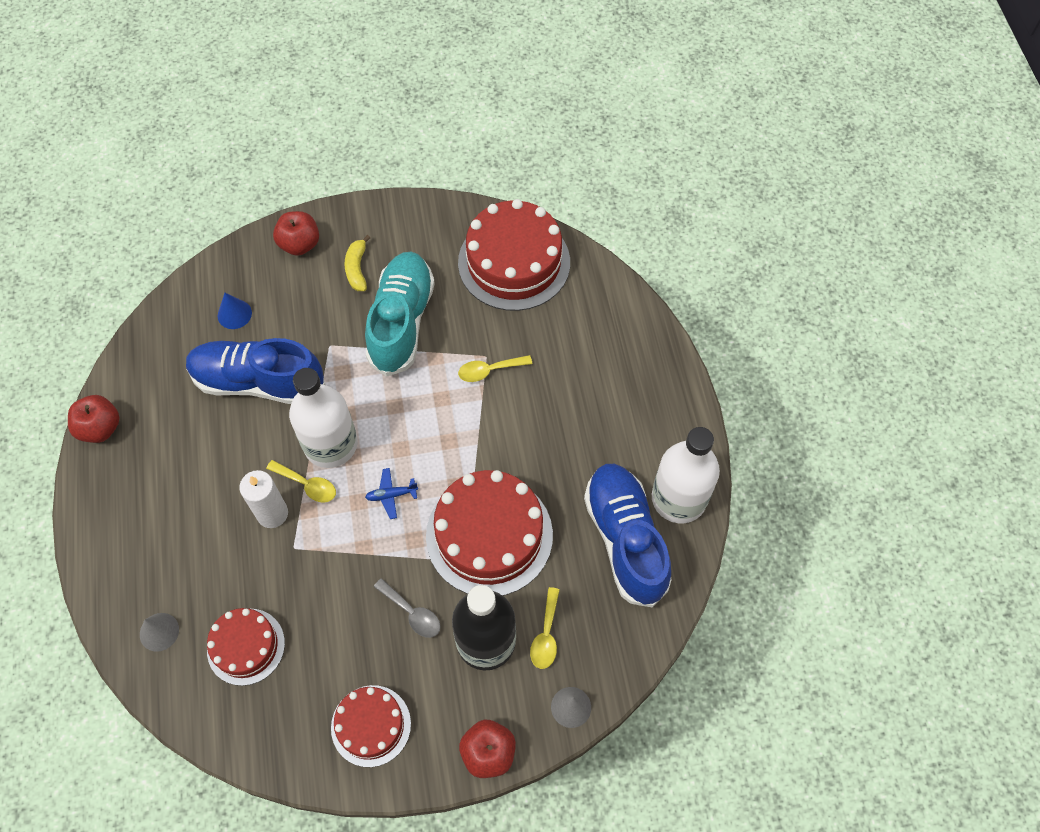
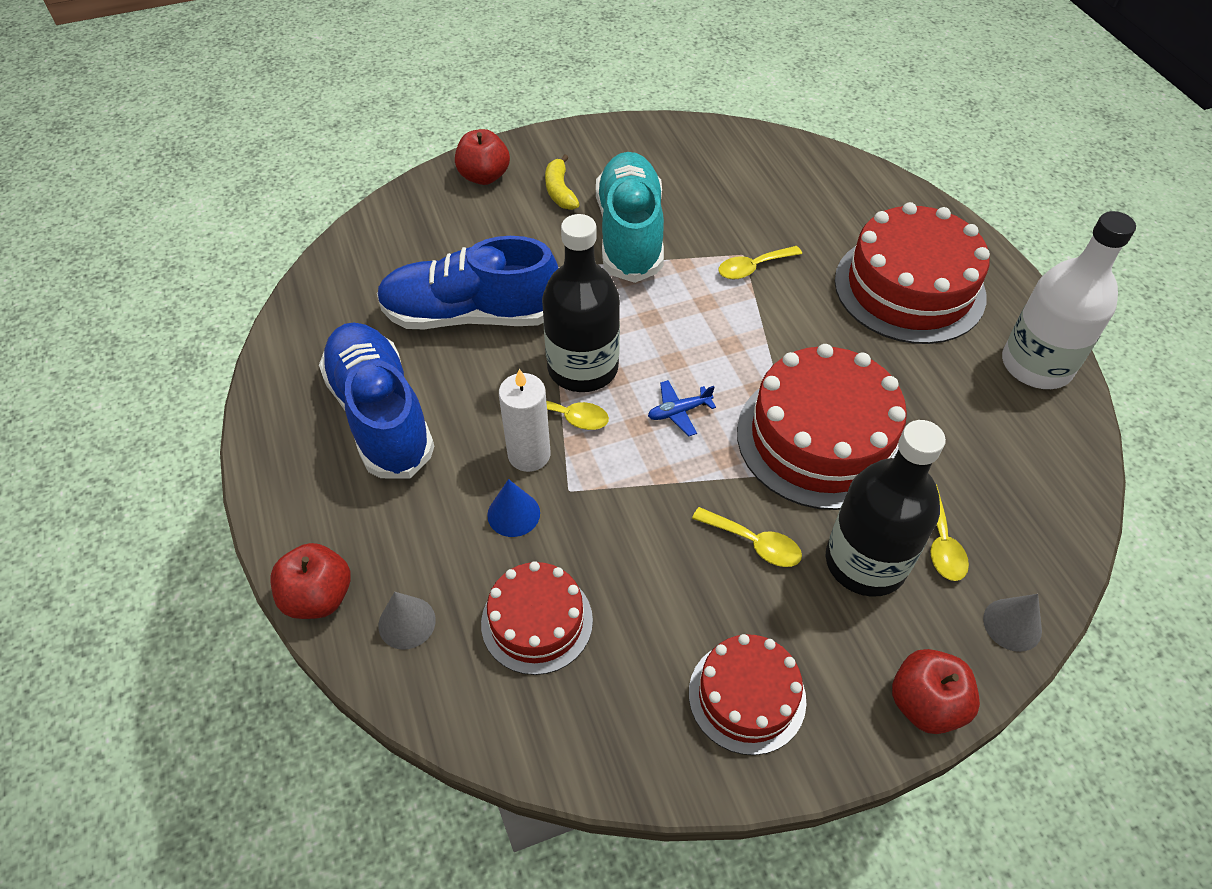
camera: 10 degrees left, 10 degrees down
red apple [68,395,120,443] -> red apple moved to [271,543,351,619]
blue cone [218,293,252,329] -> blue cone moved to [487,479,540,537]
white bottle [289,368,358,468] -> black bottle [542,214,620,392]
grey spoon [374,578,440,638] -> yellow spoon [692,507,802,567]
red cake [458,199,570,311] -> red cake moved to [835,202,990,344]
blue shoe [584,464,672,608] -> blue shoe moved to [319,323,434,479]

